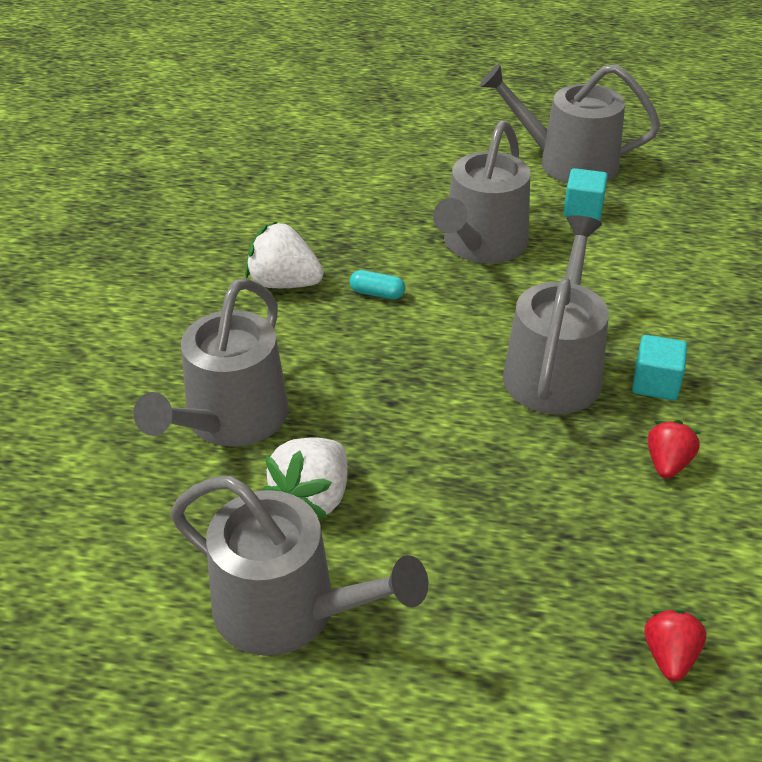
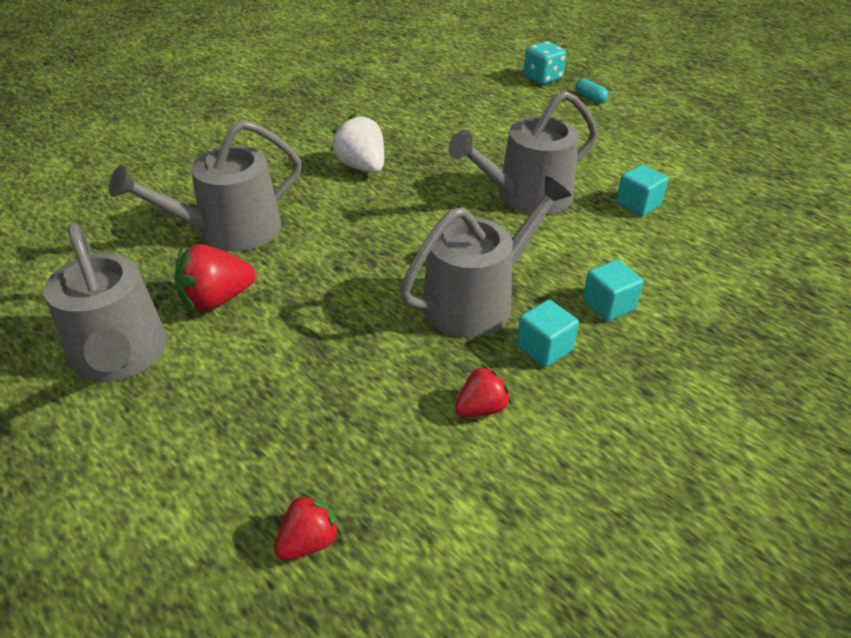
camera: 35 degrees right, 0 degrees up
white strawberry [263,437,348,519] -> red strawberry [175,244,256,311]
turquoise capsule [350,270,405,299] -> turquoise capsule moved to [575,79,608,103]
grey watering can [480,64,660,183] -> none
none -> turquoise dice [524,41,566,84]
none -> turquoise cube [583,260,644,321]

